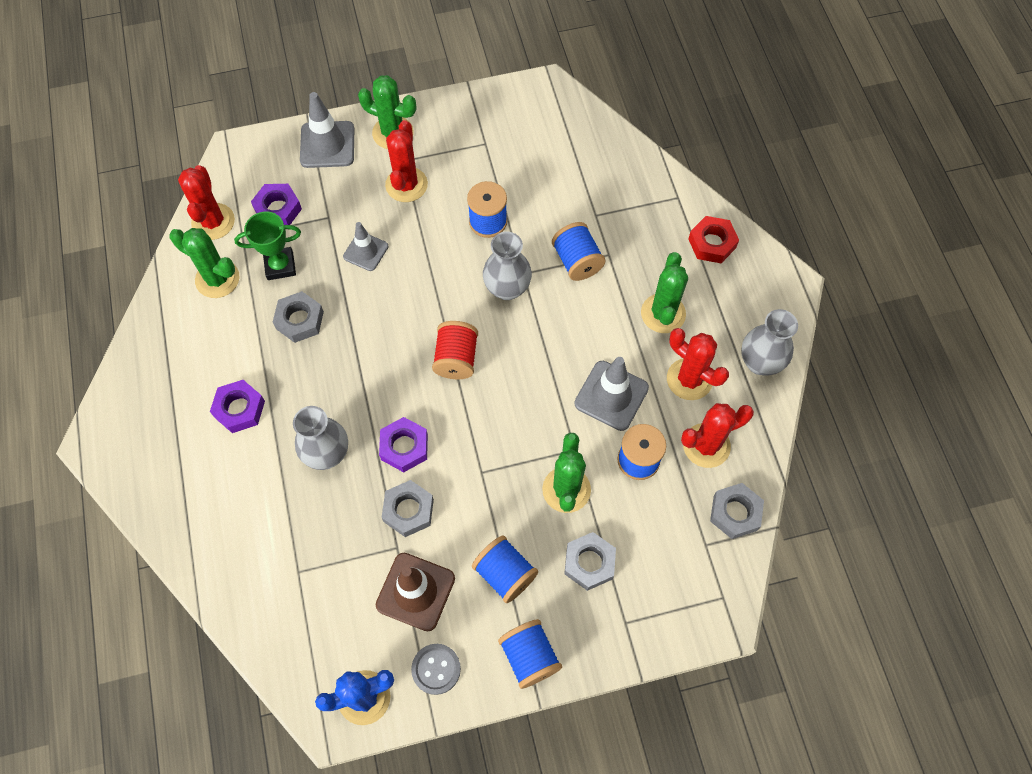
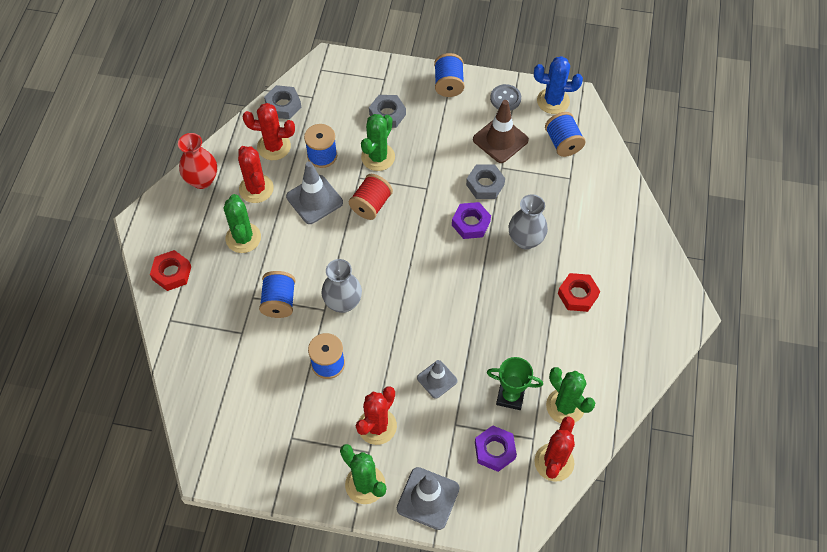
camera: 155 degrees left, 5 degrees down
purple nut [210,380,265,433] -> red nut [558,273,600,312]
grey nut [273,291,324,343] -> none
red spool [432,321,478,379] -> red spool moved to [349,174,393,220]
blue spool [472,535,538,603] -> blue spool moved to [545,112,586,157]
green cactus [641,252,688,333] -> green cactus turned 45 degrees counterclockwise [224,194,261,253]
grey vase [741,309,798,376] -> red vase [178,133,217,189]

